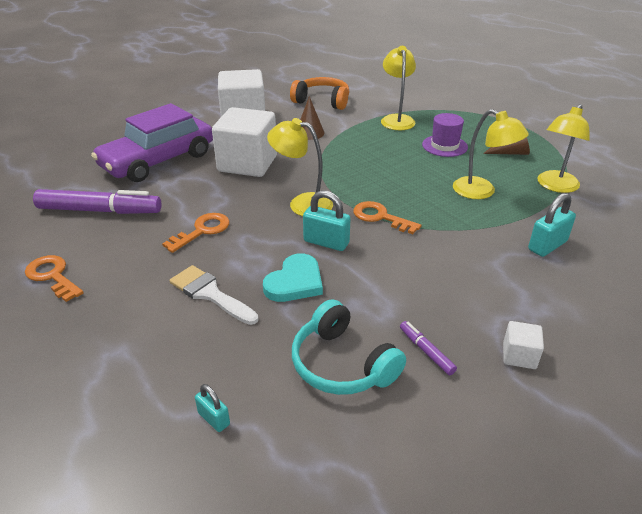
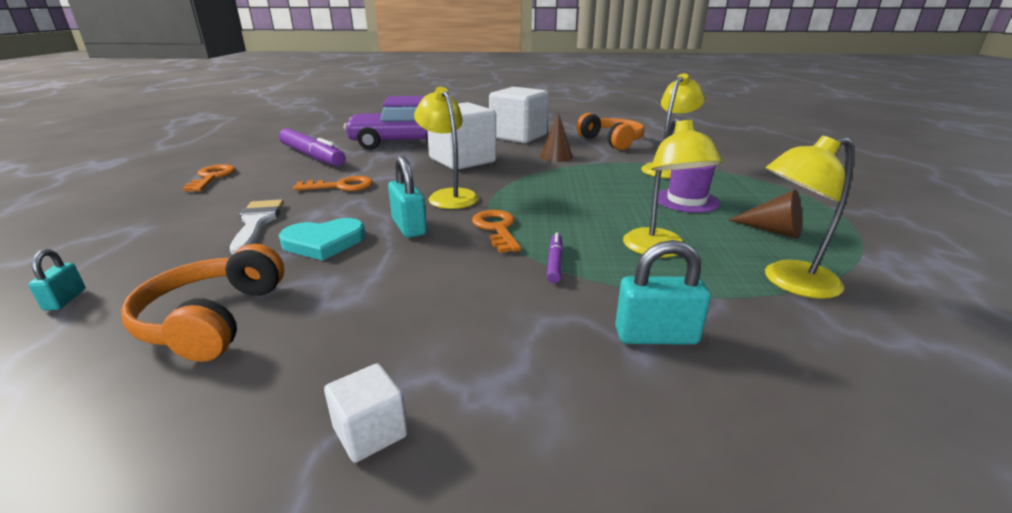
camera: 40 degrees right, 10 degrees down
turquoise headphones [292,299,406,395] -> orange headphones [121,244,284,362]
purple marker [400,321,457,375] -> purple marker moved to [547,232,563,283]

